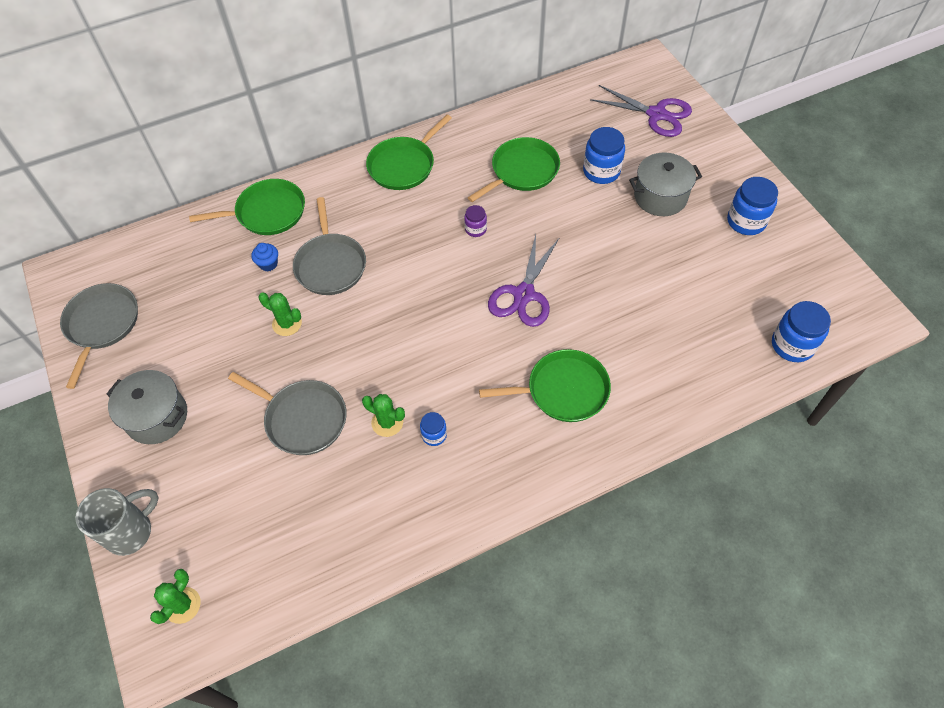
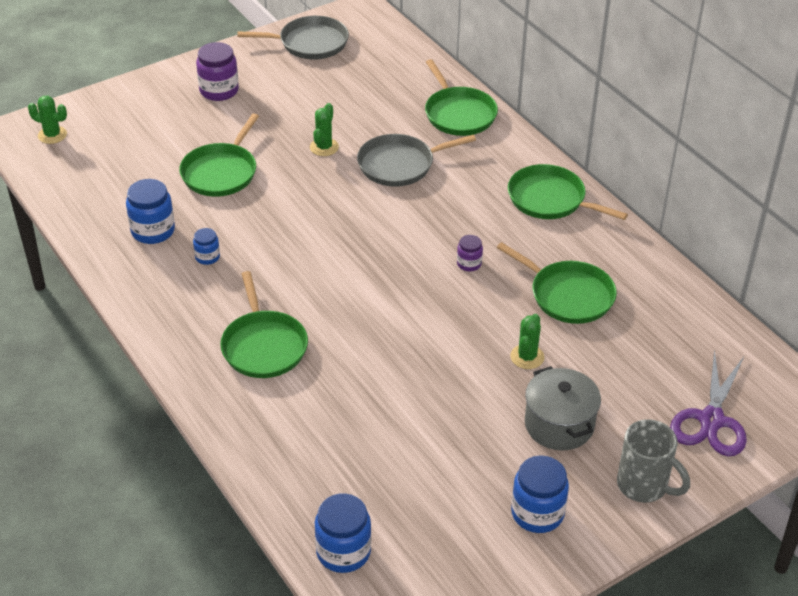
camera: 80 degrees right, 15 degrees down
grey mug [75,488,159,556] -> grey mug moved to [617,419,690,503]
grey pot [106,370,187,444] -> purple jar [196,42,239,101]
grey pan [228,372,347,455] -> green pan [179,114,259,197]
blue cupcake [252,243,278,271] -> none
green cactus [362,394,405,437] -> green cactus moved to [510,314,545,369]
purple scissors [488,235,559,327] -> none
blue jar [583,127,625,184] -> blue jar moved to [126,179,175,244]

